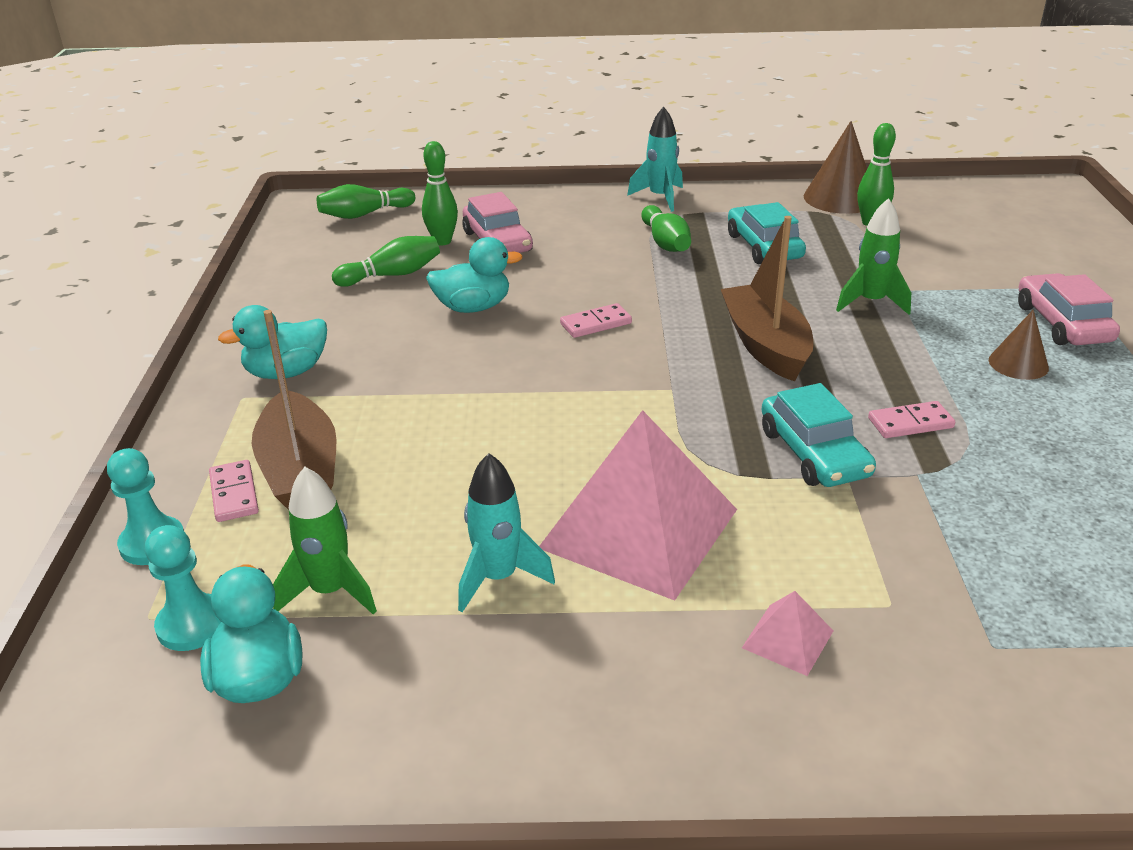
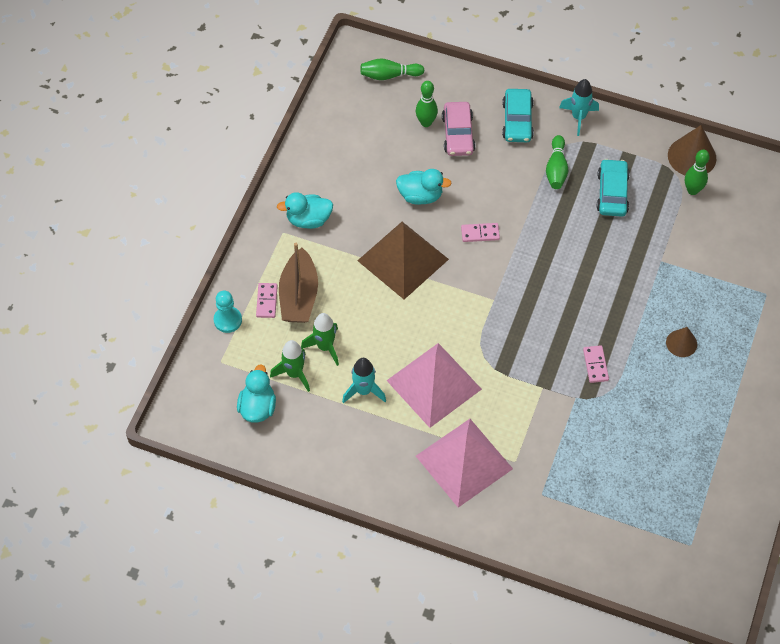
camera: 20 degrees right, 25 degrees up
turquoise pawn [145,525,222,651] -> none
green bowling pin [332,236,440,287] -> none
brown boat [721,216,813,381] -> none
pink pyramid [742,591,833,676] -> pink pyramid [416,419,513,508], size x2.42
turquoise car [761,383,876,487] -> turquoise car moved to [502,89,534,142]
green rocket [836,198,911,315] -> green rocket moved to [301,313,339,366]
pink domino [868,401,955,438] -> pink domino turned 75 degrees clockwise [583,345,609,383]
pink car [1018,273,1120,345] -> none
none -> brown pyramid [357,222,449,299]

